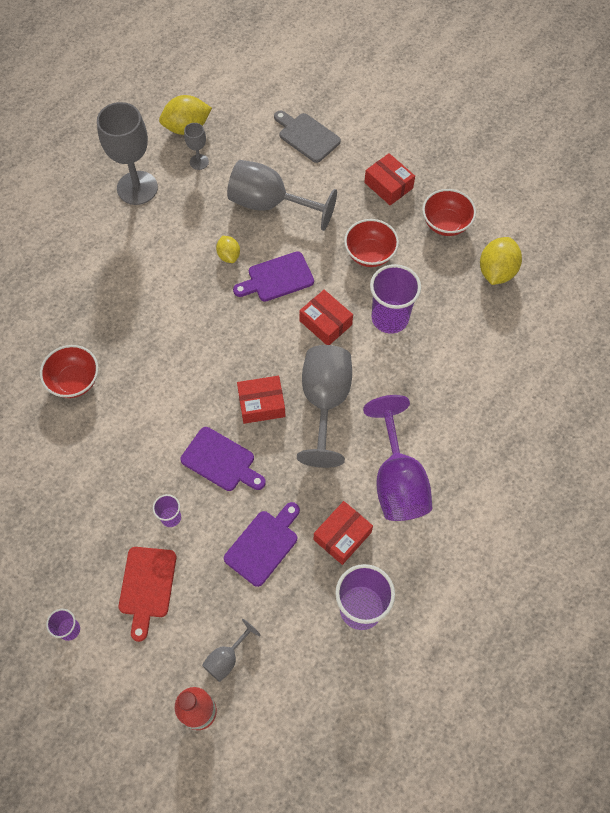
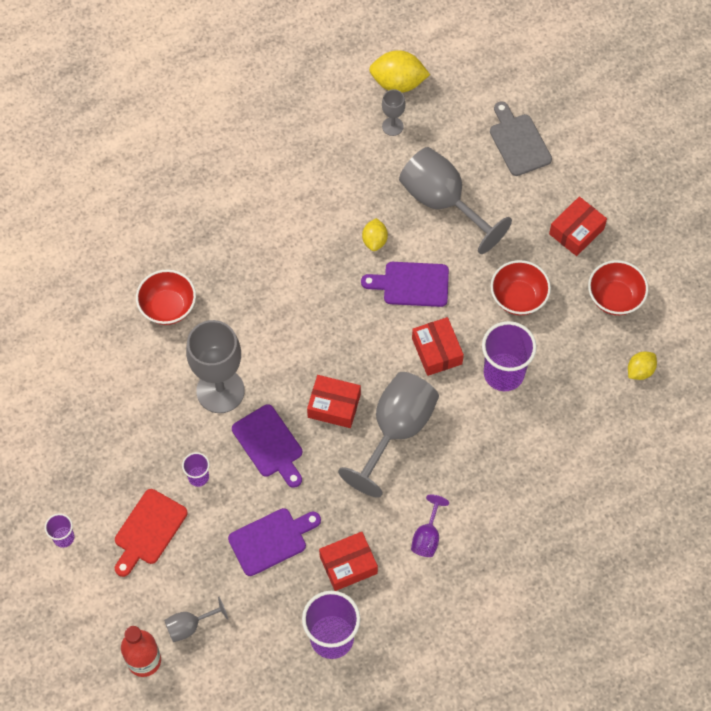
camera: 25 degrees right, 0 degrees up
grey goblet [97,102,158,205] -> grey goblet moved to [186,320,245,413]
purple goblet [363,395,433,521] -> purple goblet [411,495,449,557], size x0.48
red box [364,153,415,205] -> red box turned 60 degrees clockwise [549,197,607,256]
yellow lemon [480,237,522,285] -> yellow lemon [628,352,657,380], size x0.59

